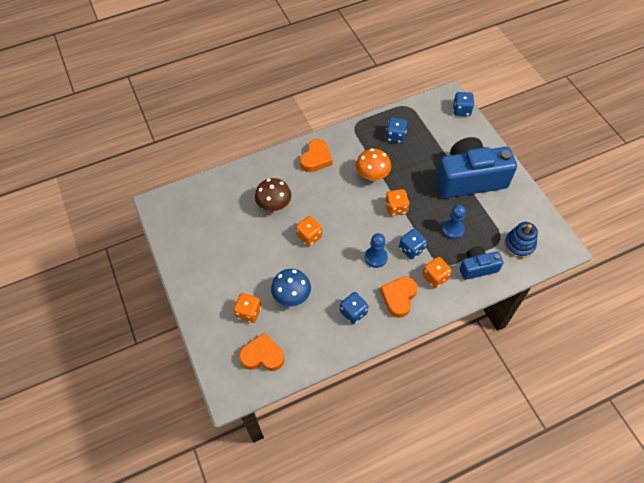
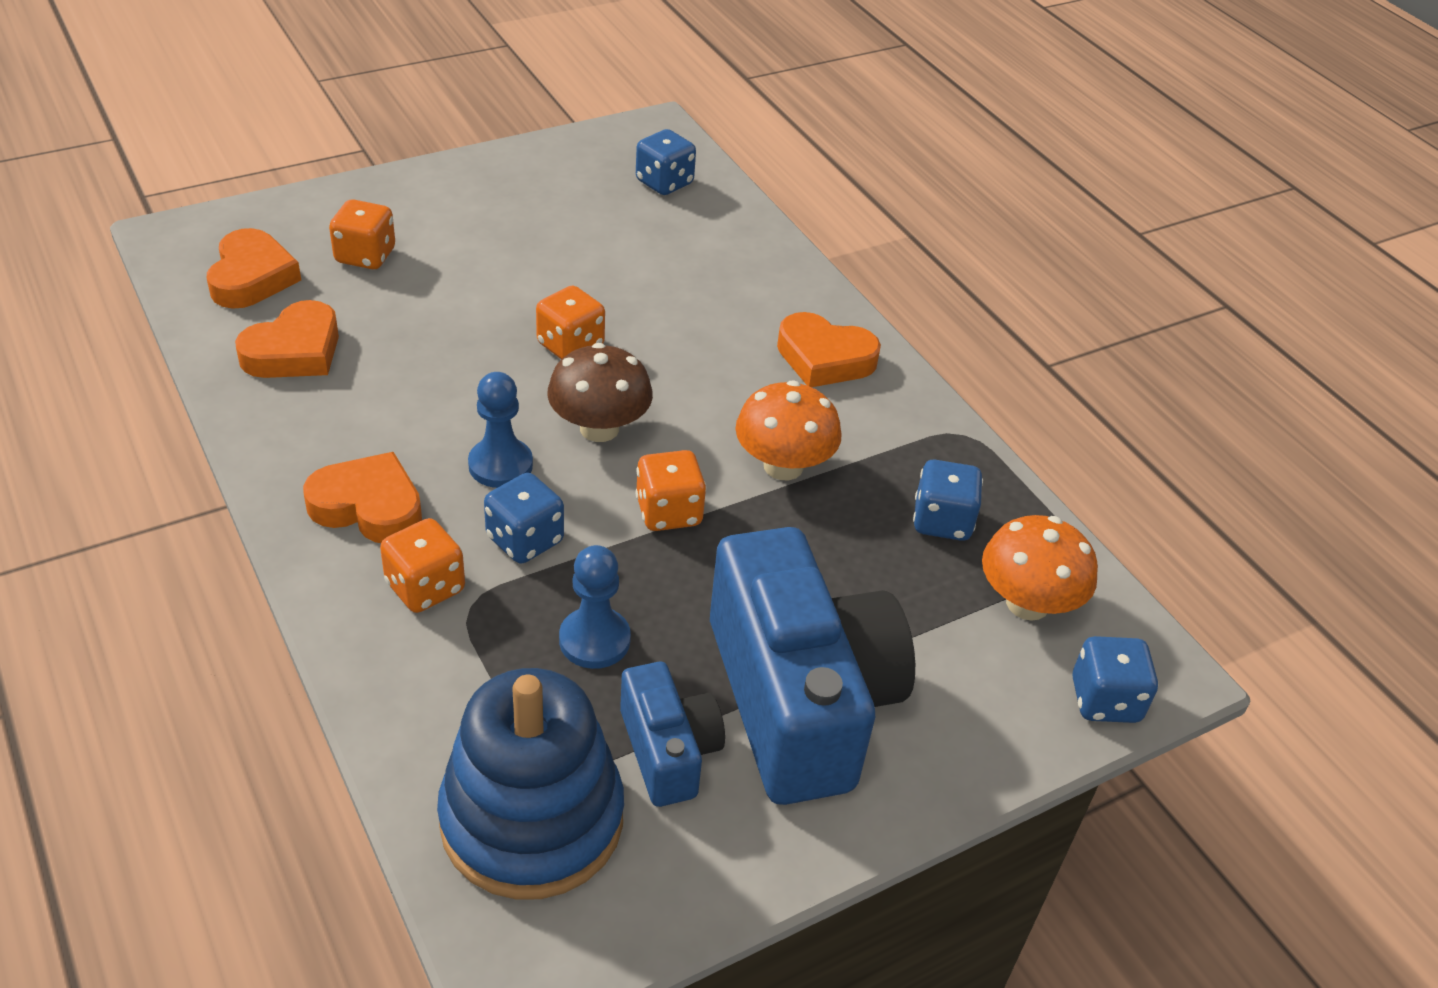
camera: 80 degrees right, 15 degrees down
brown mushroom [255,178,291,211] -> brown mushroom moved to [547,343,653,442]
blue mushroom [271,269,311,306] -> none
blue dice [340,292,368,324] -> blue dice moved to [636,129,696,195]
blue camera [460,246,503,280] -> blue camera moved to [620,662,725,807]
blue stacking toy [504,222,538,258] -> blue stacking toy [437,668,624,900], size x1.68
none -> orange heart [235,300,339,378]
none -> orange mushroom [982,515,1098,621]

